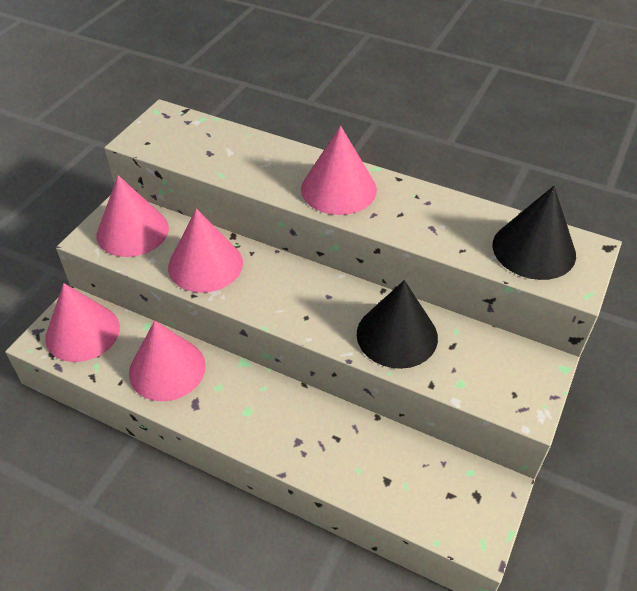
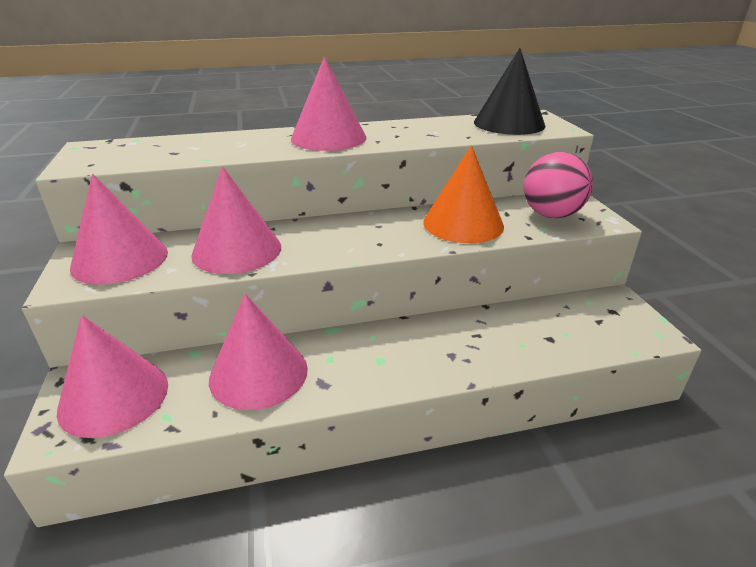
camera: 40 degrees left, 15 degrees down
black cone [357,280,438,369] -> orange cone [423,145,504,243]
none -> pink ball [524,152,593,218]

